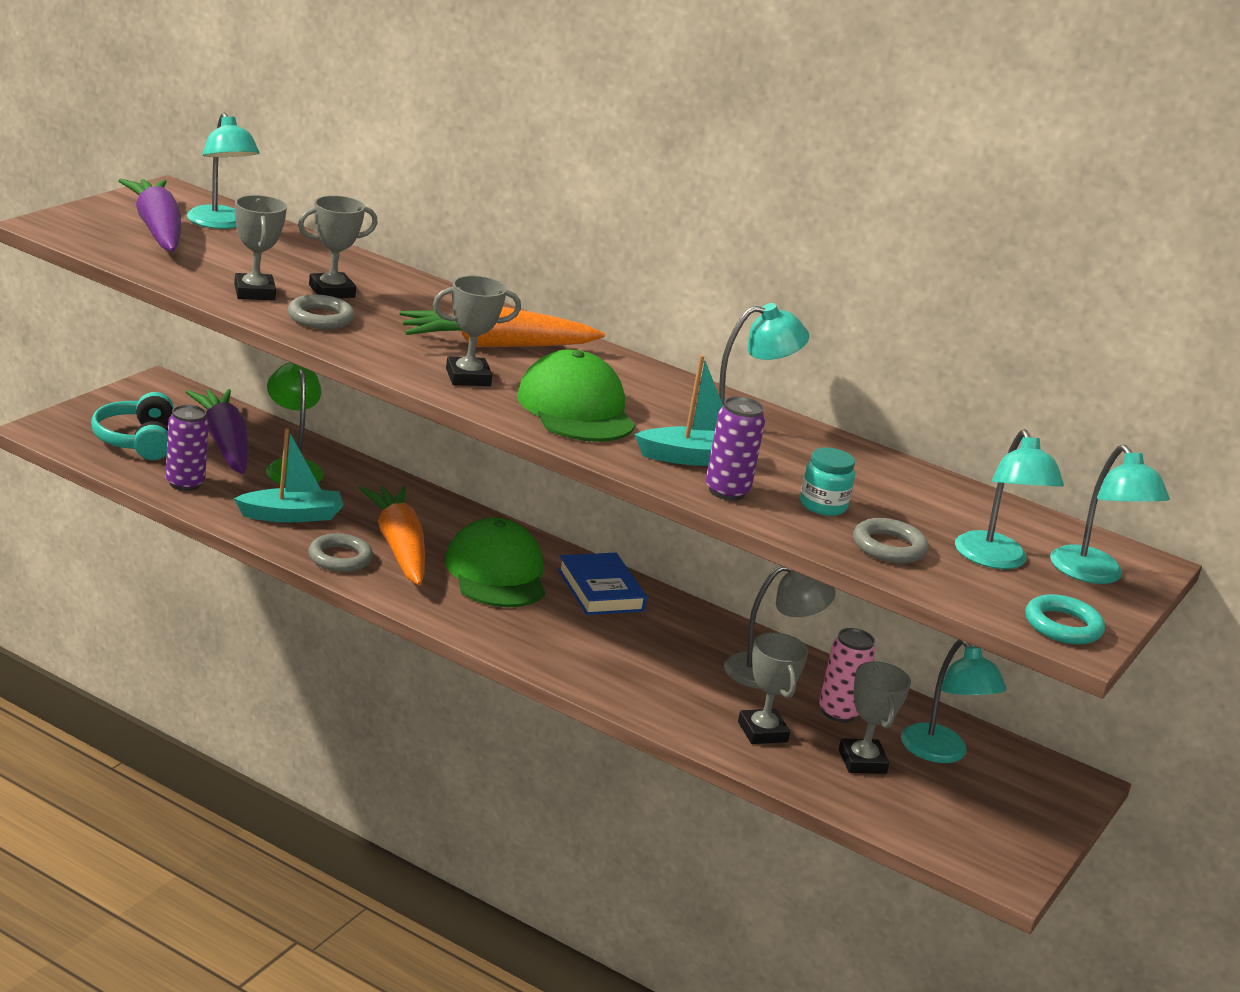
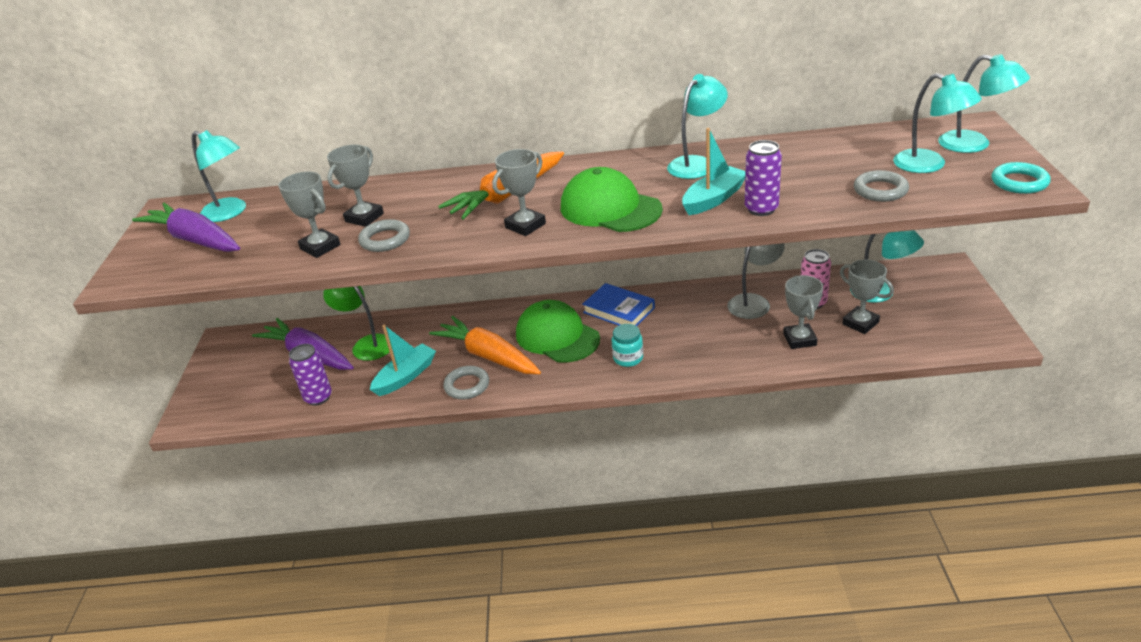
camera: 25 degrees left, 10 degrees up
turquoise headphones [91,392,174,460] -> none
grey trophy [738,632,808,744] -> grey trophy turned 45 degrees clockwise [783,275,823,349]
turquoise jar [800,447,855,516] -> turquoise jar moved to [612,324,643,367]

